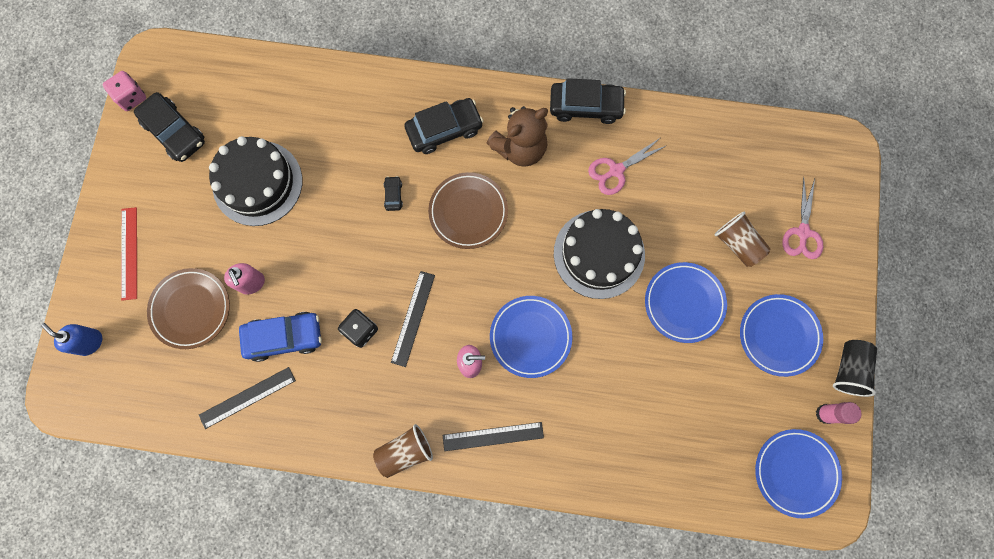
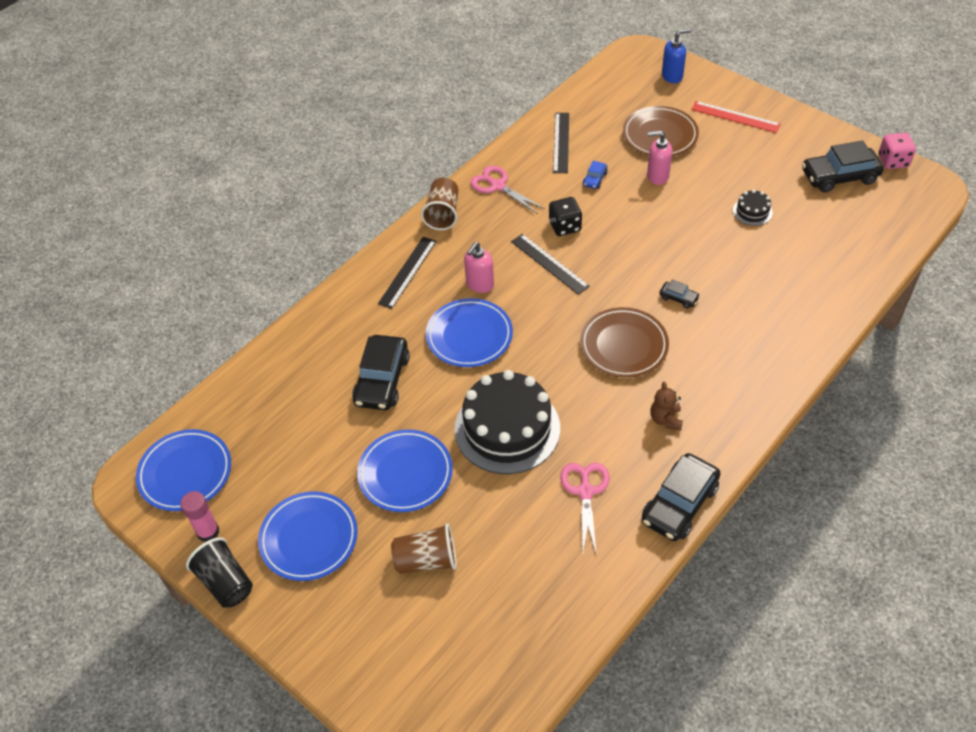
camera: 125 degrees right, 25 degrees down
black cake [209,136,302,226] -> black cake [733,189,773,226], size x0.43
blue car [239,312,322,362] -> blue car [583,161,608,189], size x0.46
black car [404,98,483,154] -> black car moved to [352,335,410,410]
brown teddy bear [487,106,548,167] -> brown teddy bear [650,382,683,430], size x0.51
pink scissors [782,177,823,259] -> pink scissors moved to [470,166,545,214]

